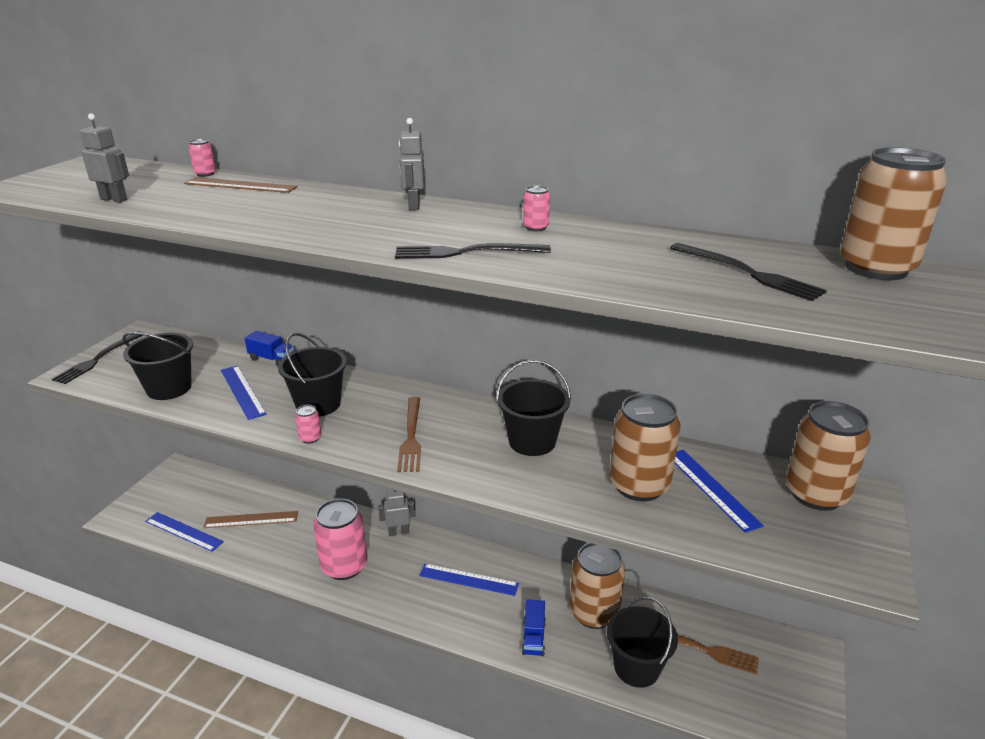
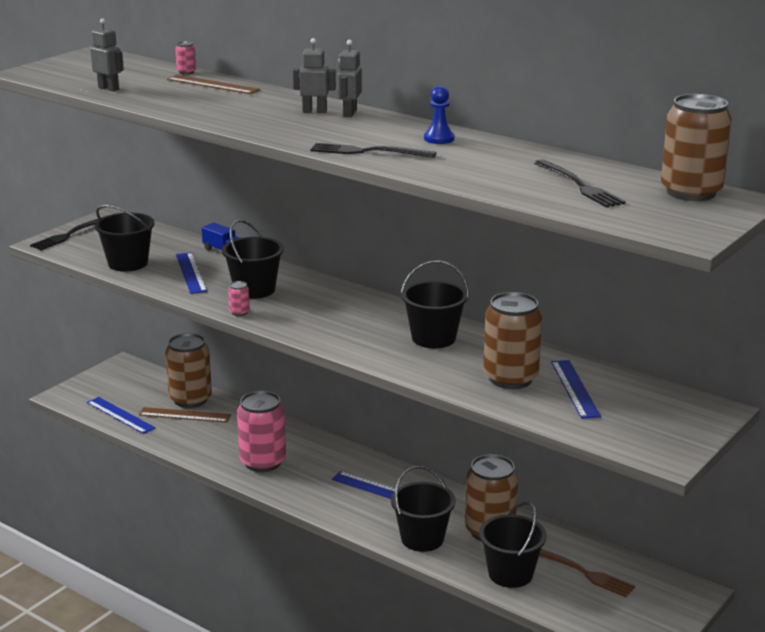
camera: 15 degrees right, 5 degrees down
grey robot [378,489,416,536] -> grey robot moved to [293,38,336,113]
brown fork [397,397,421,472] -> none
blue truck [522,599,546,656] -> black bucket [391,466,456,552]
pink can [523,186,550,231] -> blue pawn [424,86,454,144]
brown can [786,401,871,511] -> brown can moved to [165,333,212,408]

